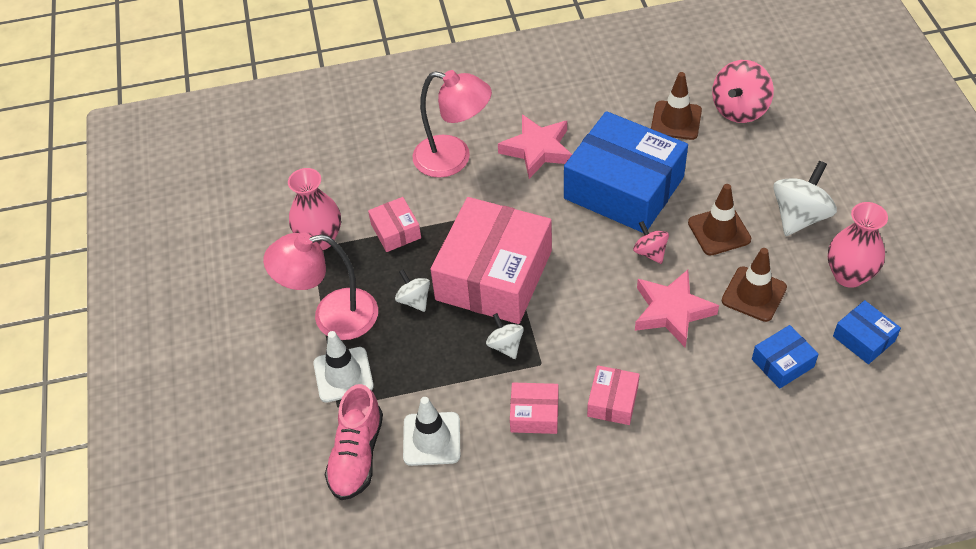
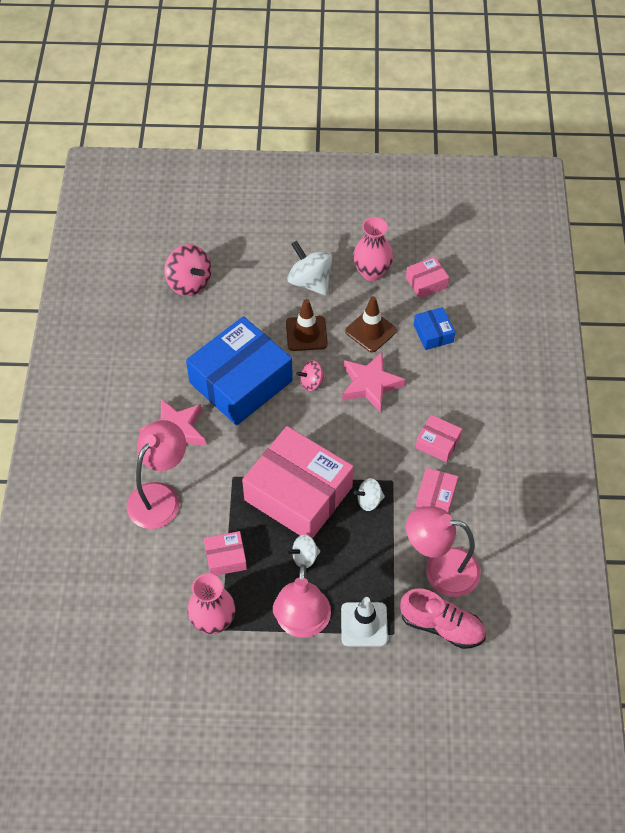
camera: 80 degrees left, 5 degrees up
white traffic cone [403,397,460,466] -> pink lamp [406,506,480,597]
brown traffic cone [651,72,702,140] -> none
blue box [833,300,901,364] -> pink box [406,256,449,299]

